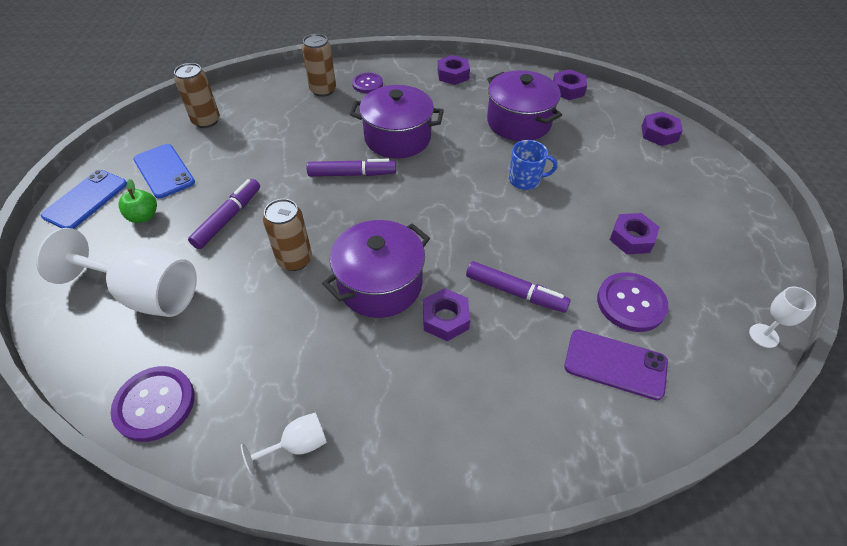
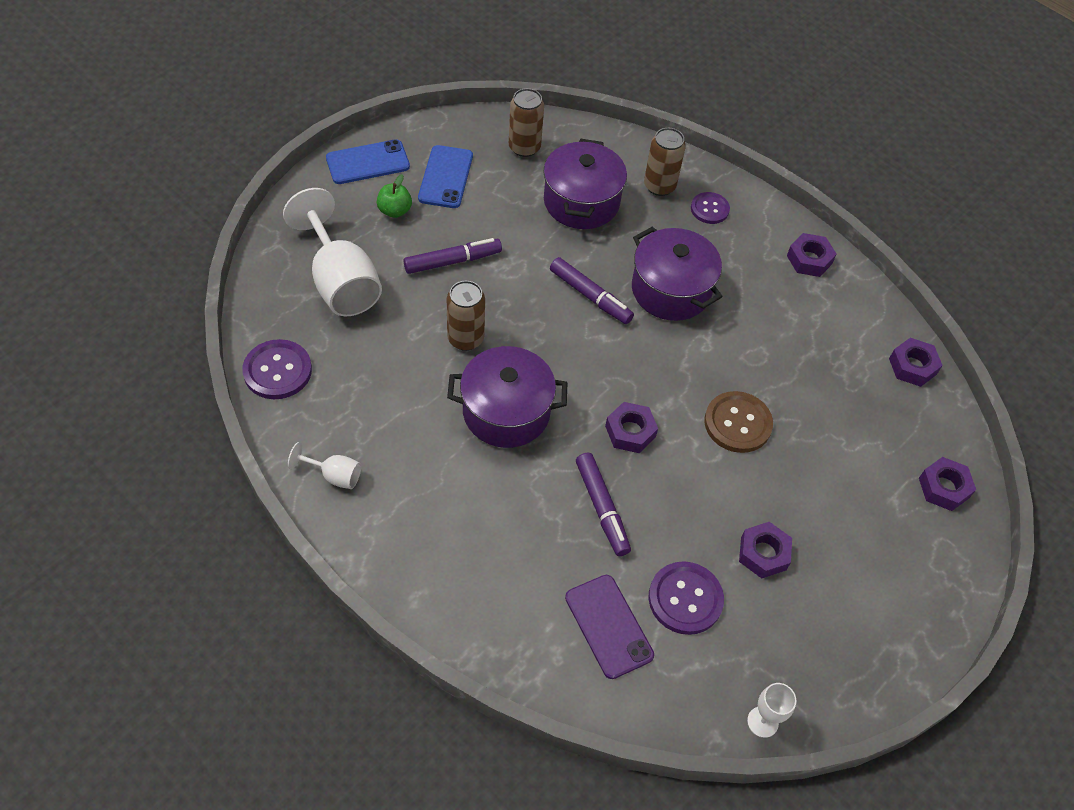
camera: 40 degrees right, 5 degrees up
purple nut [423,288,470,341] -> purple nut moved to [605,402,658,453]
purple pot [487,70,562,141] -> purple pot moved to [543,139,627,229]
blue mug [509,140,557,190] -> brown button [704,391,773,453]

